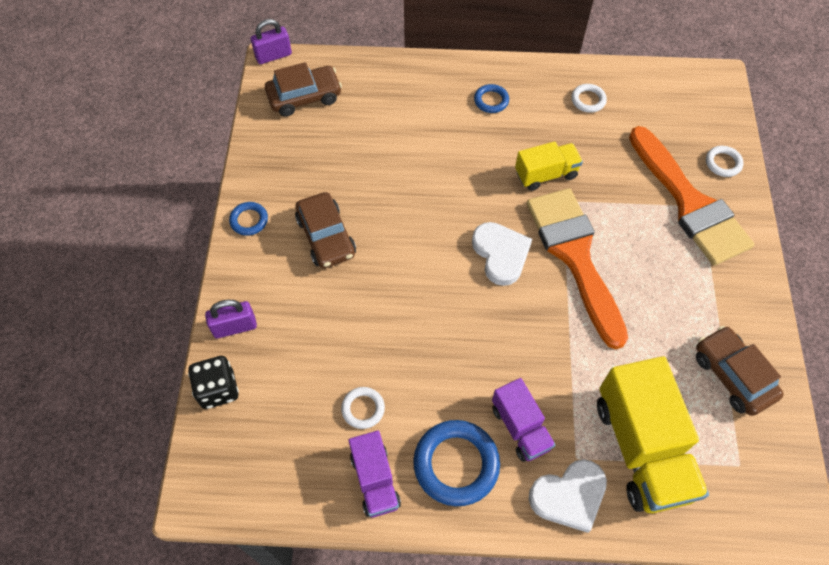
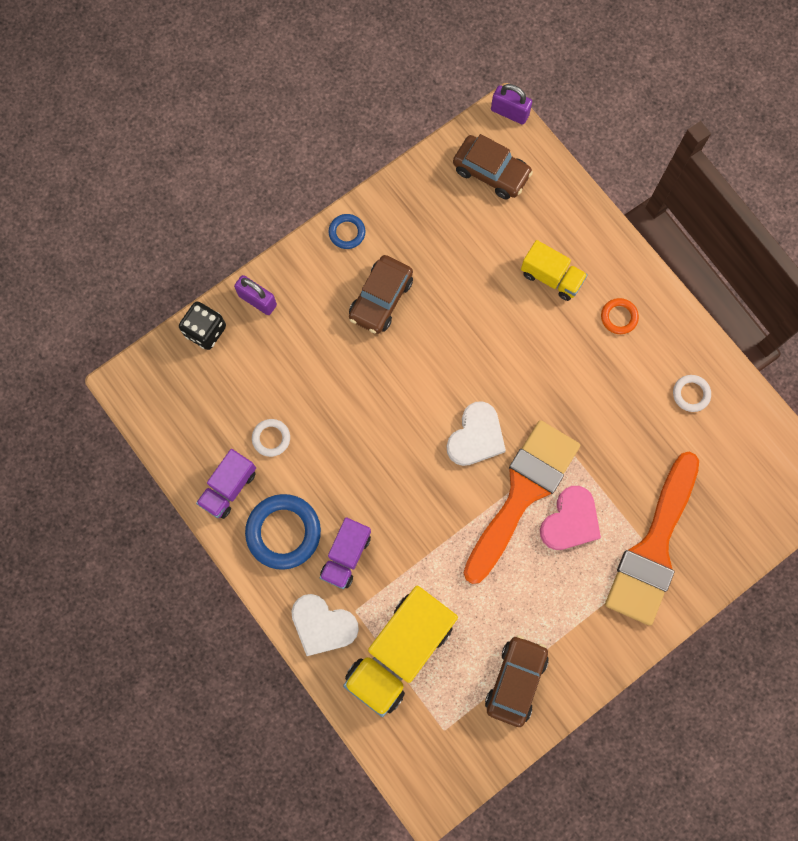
camera: 50 degrees right, 15 degrees up
blue ring [474,84,509,113] -> orange ring [601,298,639,334]
yellow truck [515,141,583,191] -> yellow truck moved to [521,240,588,301]
white ring [706,146,744,177] -> none
none -> pink heart [540,486,601,550]

